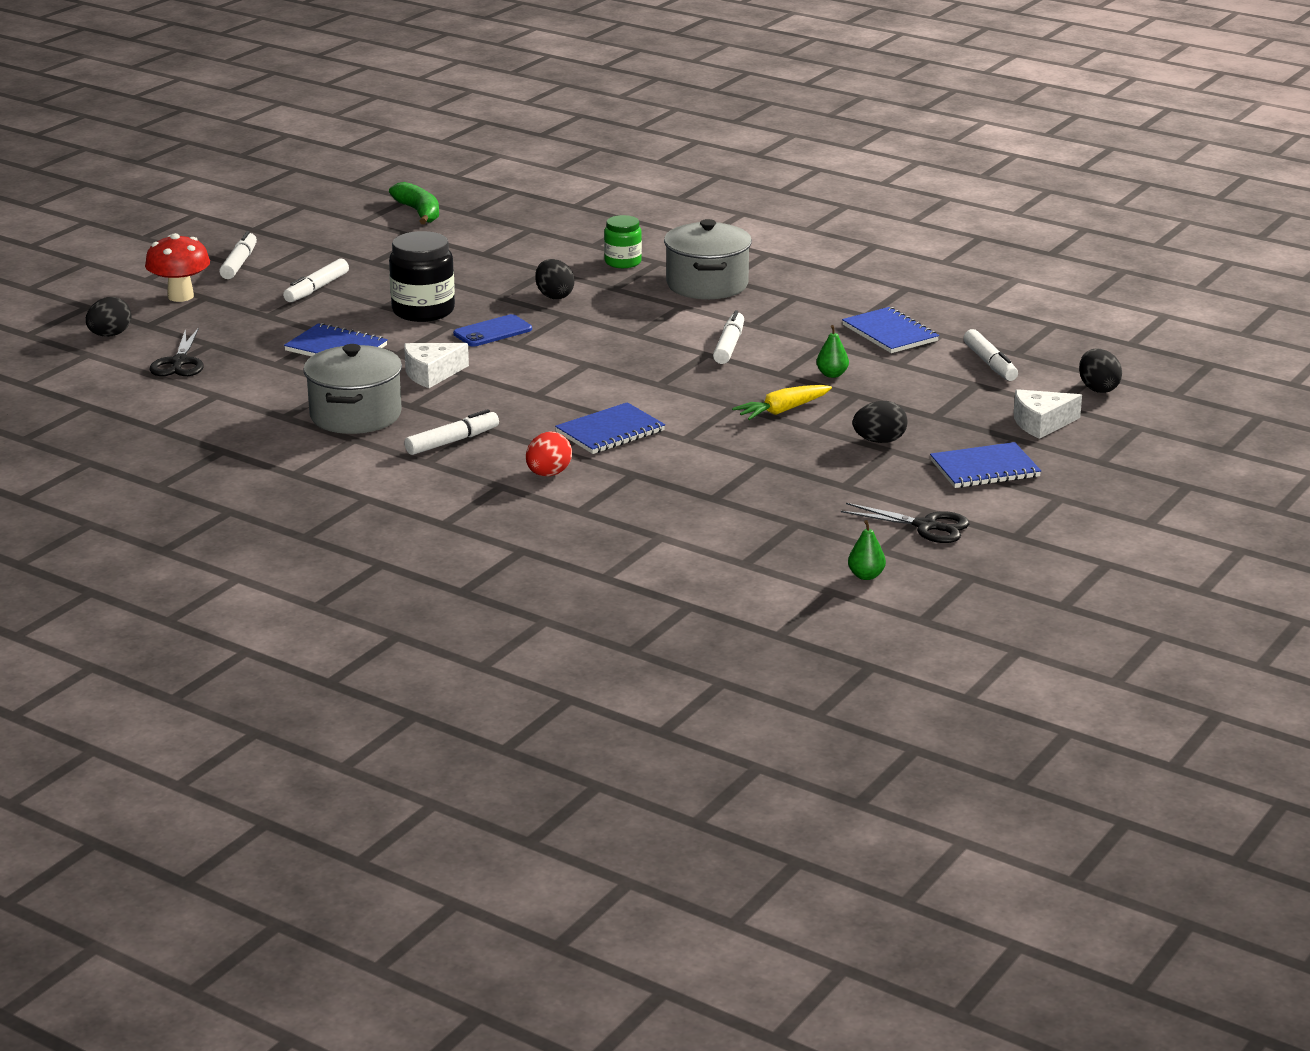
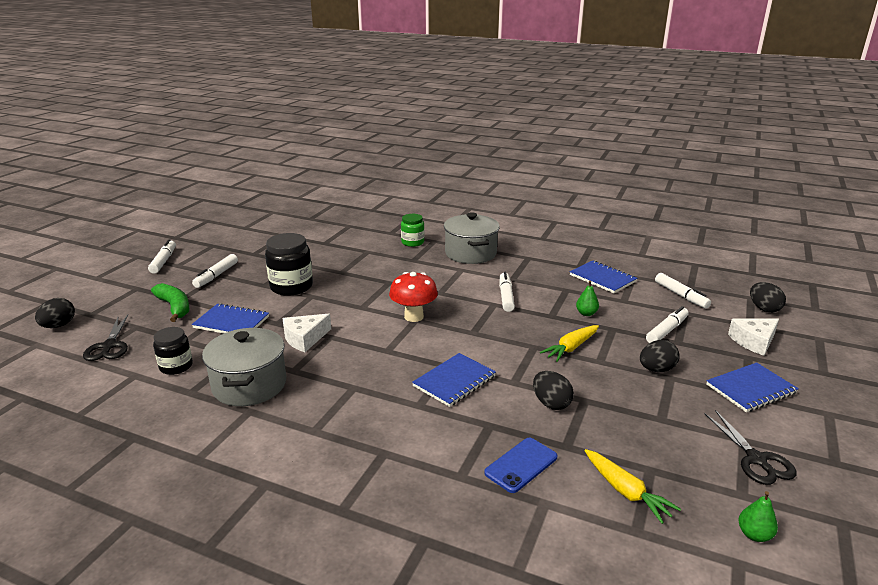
camera: 10 degrees left, 0 degrees up
red mushroom [145,233,210,302] -> red mushroom moved to [389,272,438,322]
green banana [389,182,439,224] -> green banana moved to [151,283,189,322]
white marker [404,409,499,455] -> white marker moved to [646,306,688,343]
blue phone [453,314,532,347] -> blue phone moved to [484,438,557,493]
red egg [526,432,572,476] -> none
black egg [535,259,575,299] -> black egg moved to [533,371,574,410]
black scissors [841,503,969,543] -> black scissors turned 60 degrees clockwise [705,410,797,485]
none -> black jar [153,327,193,375]
none -> yellow carrot [585,449,681,524]

